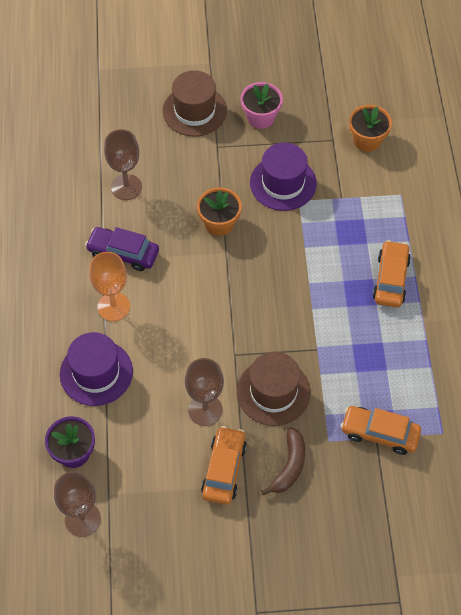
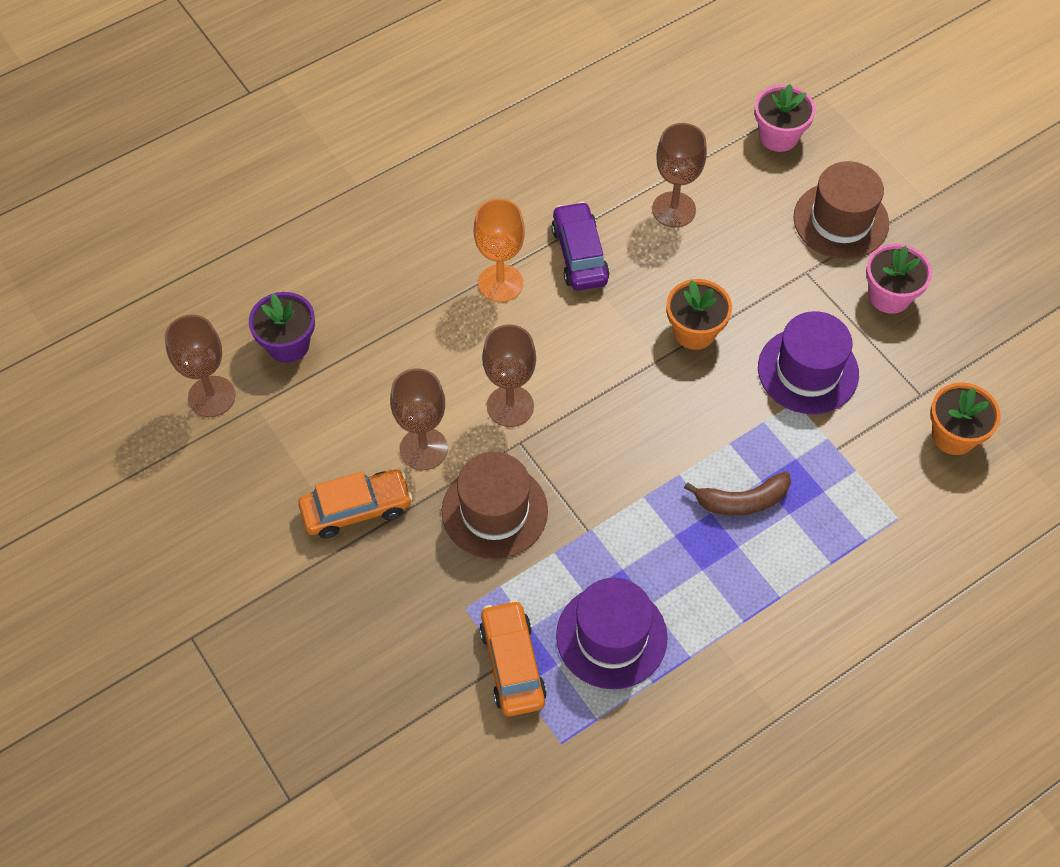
camera: 60 degrees right, 0 degrees up
purple hat [60,332,133,406] -> purple hat moved to [556,578,668,689]
brown banana [261,427,305,496] -> brown banana moved to [684,471,791,516]
orange car [373,240,411,308] -> none
none -> brown goblet [482,324,536,427]
none -> pink flower pot [755,84,815,152]

